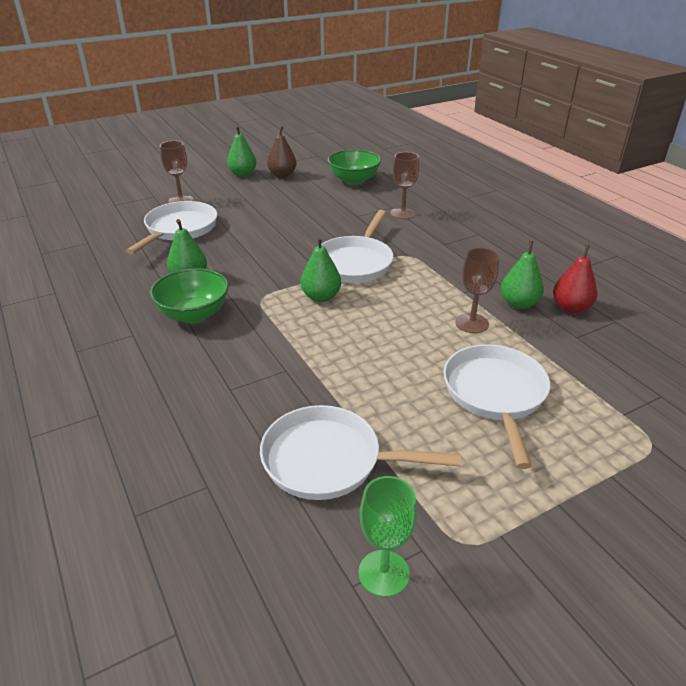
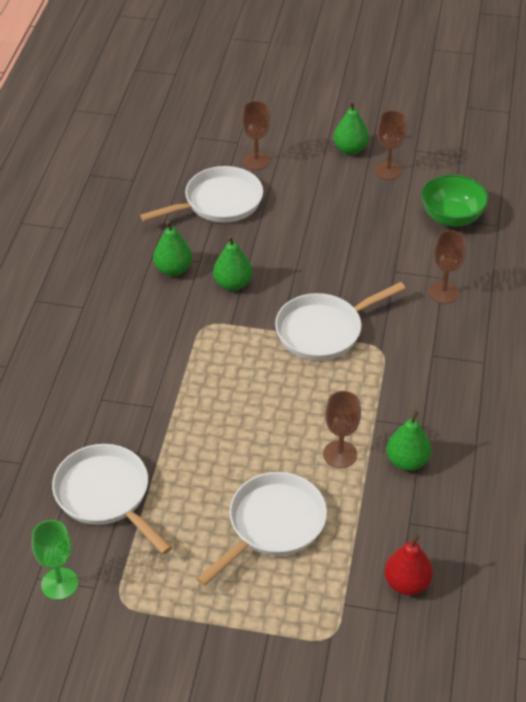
camera: 40 degrees right, 10 degrees up
green bowl [150,268,229,324] -> none
brown pear [267,126,297,178] -> brown goblet [374,111,406,180]
green pear [301,237,341,302] -> green pear moved to [213,236,252,291]
red pear [553,245,597,314] -> red pear moved to [384,534,433,595]

